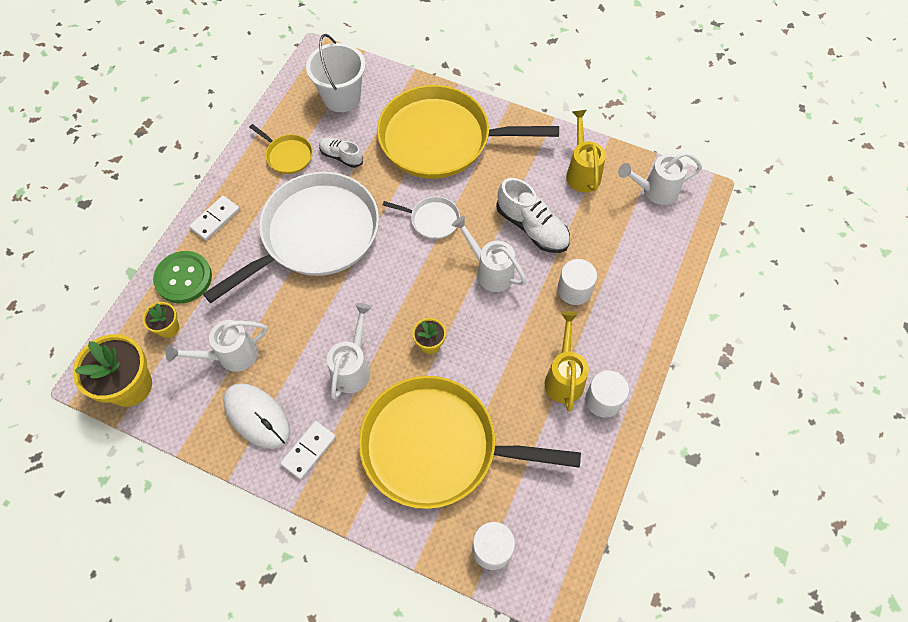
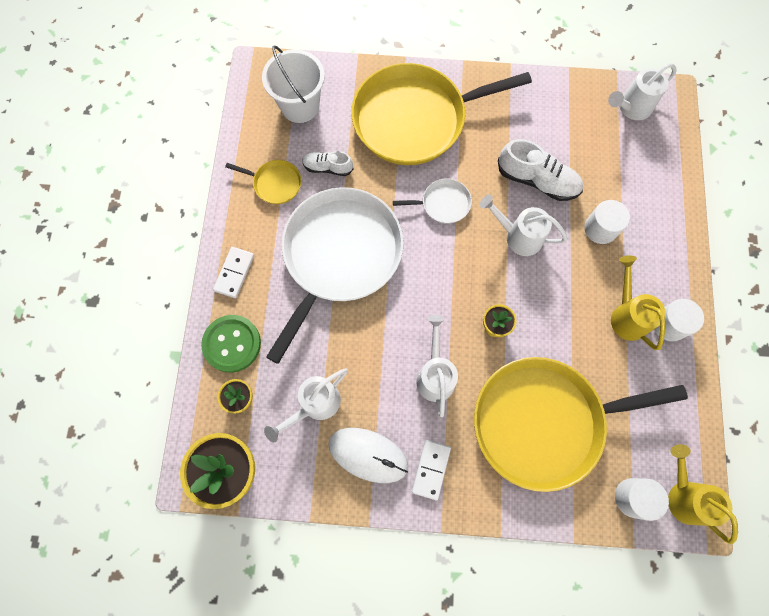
camera: 20 degrees left, 10 degrees up
yellow watering can [566,110,606,192] -> yellow watering can moved to [668,444,738,544]

